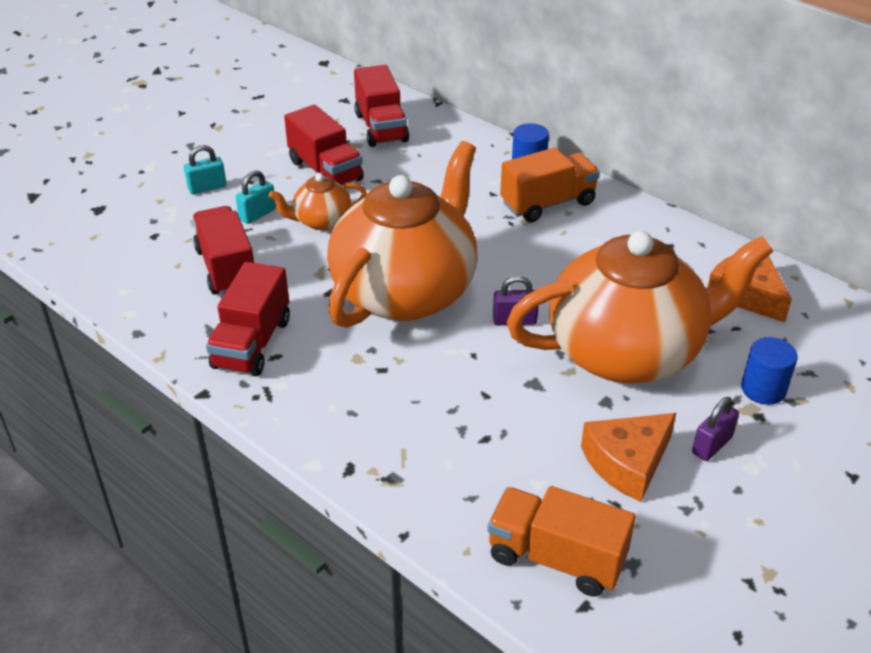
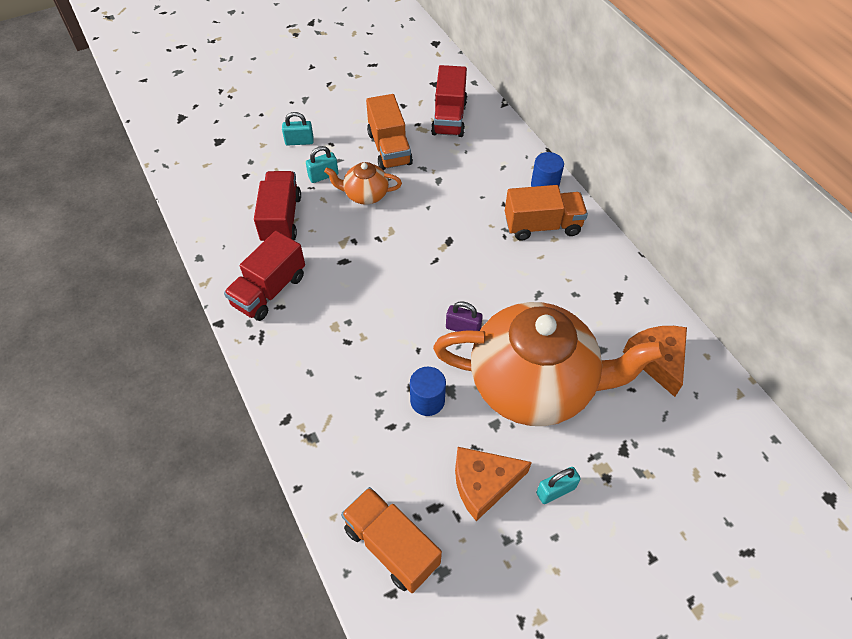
camera: 20 degrees right, 15 degrees up
red truck [284,105,364,186] -> orange truck [366,94,413,170]
orange teapot [327,141,478,328] -> none
purple padlock [692,397,739,461] -> turquoise padlock [536,467,581,504]
blue cylinder [741,337,798,405] -> blue cylinder moved to [410,367,446,416]

